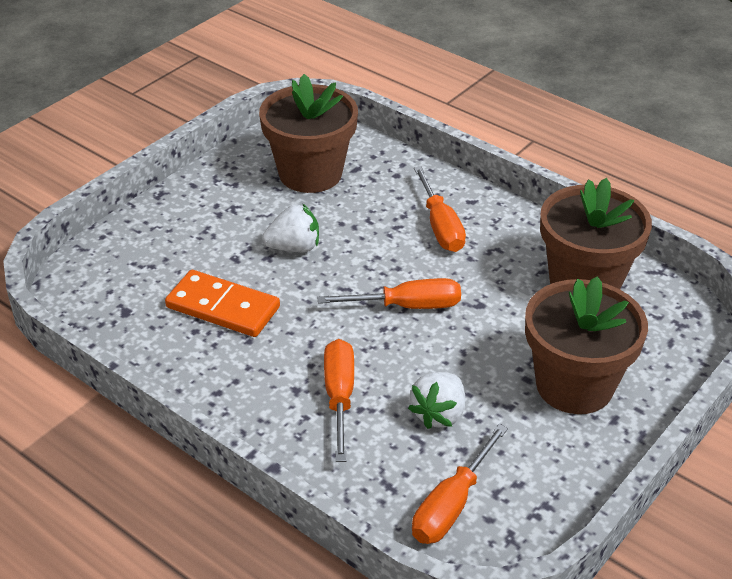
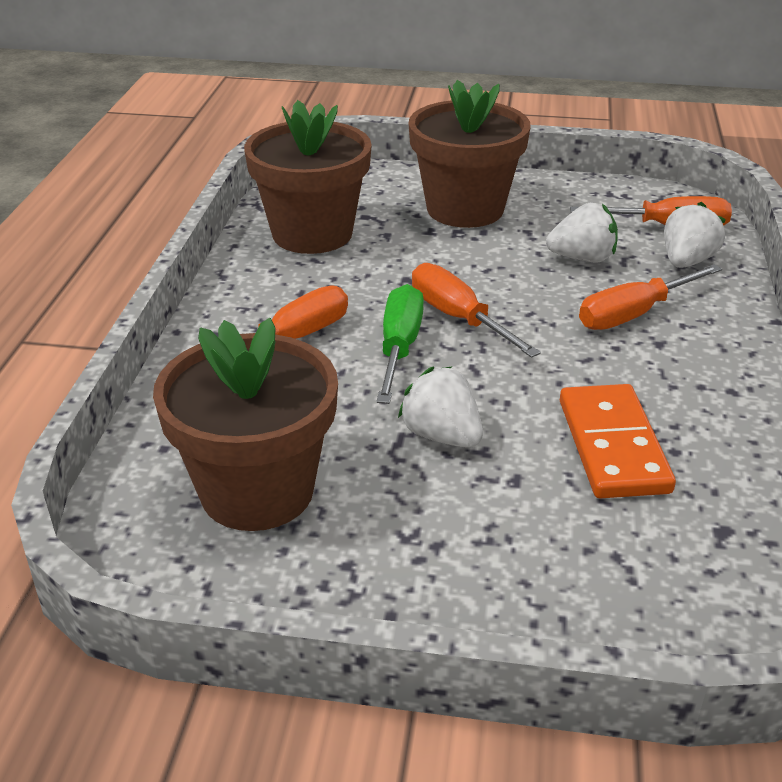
camera: 120 degrees left, 5 degrees down
none -> green screwdriver [377,284,424,404]
none -> white strawberry [664,202,726,268]

